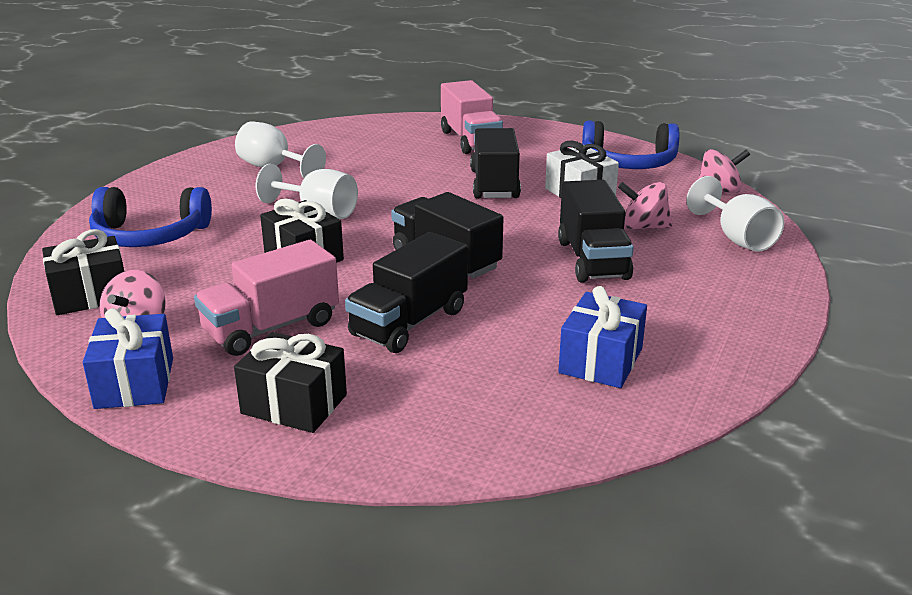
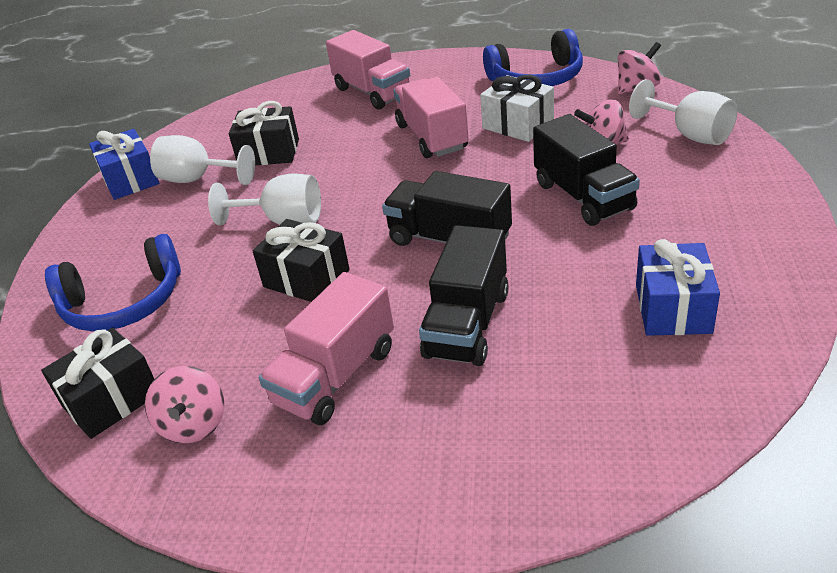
camera: 15 degrees left, 10 degrees up
blue gift [83,308,173,409] -> blue gift moved to [89,129,159,200]
black gift [234,332,347,433] -> black gift moved to [229,101,299,165]
black truck [470,128,521,199] -> pink truck [393,77,469,158]

